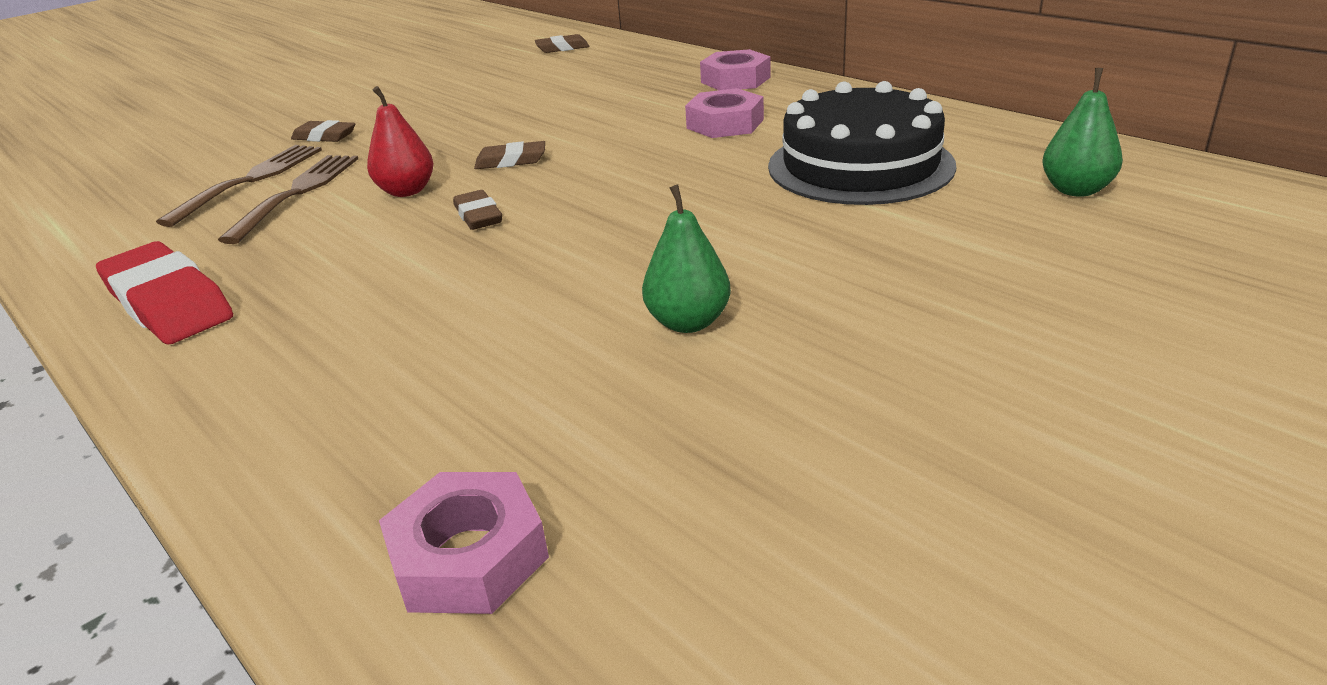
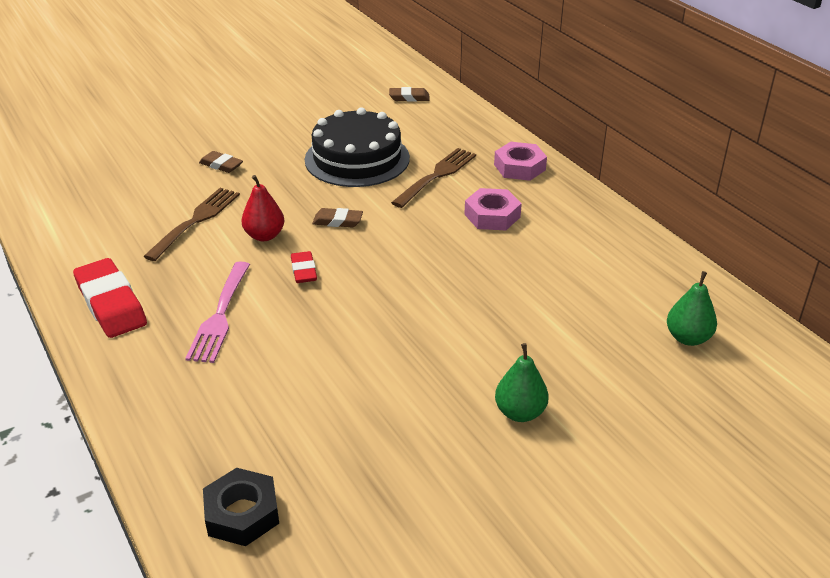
camera: 10 degrees right, 5 degrees up
brown fork [156,145,322,227] -> brown fork moved to [391,148,476,208]
pink nut [379,472,549,614] -> black nut [203,468,279,546]
brown eraser [453,190,502,230] -> red eraser [291,251,317,283]
green pear [642,184,731,333] -> green pear moved to [495,343,549,422]
black cake [768,81,957,205] -> black cake moved to [305,107,410,187]
none -> pink fork [185,262,250,363]

